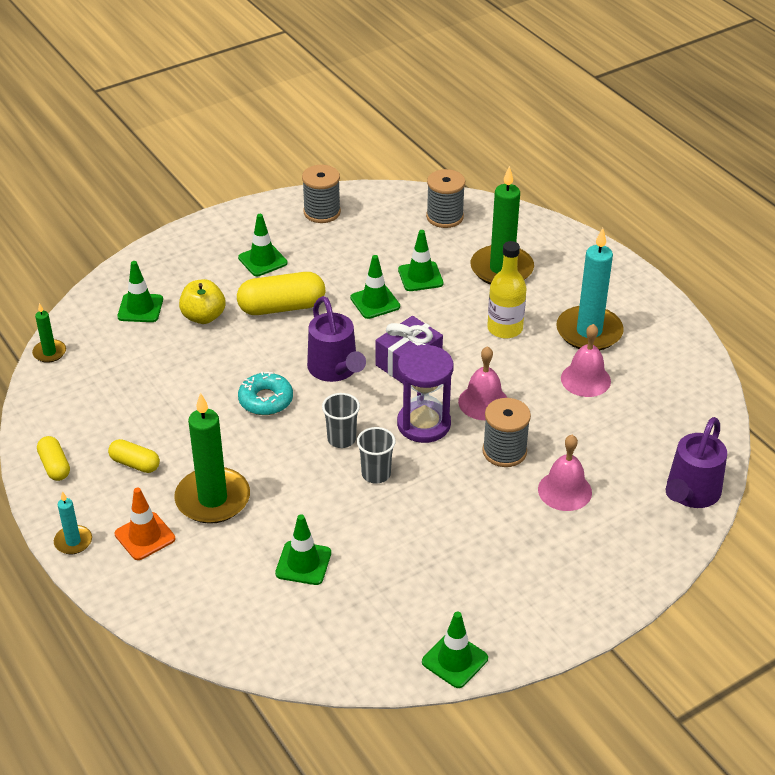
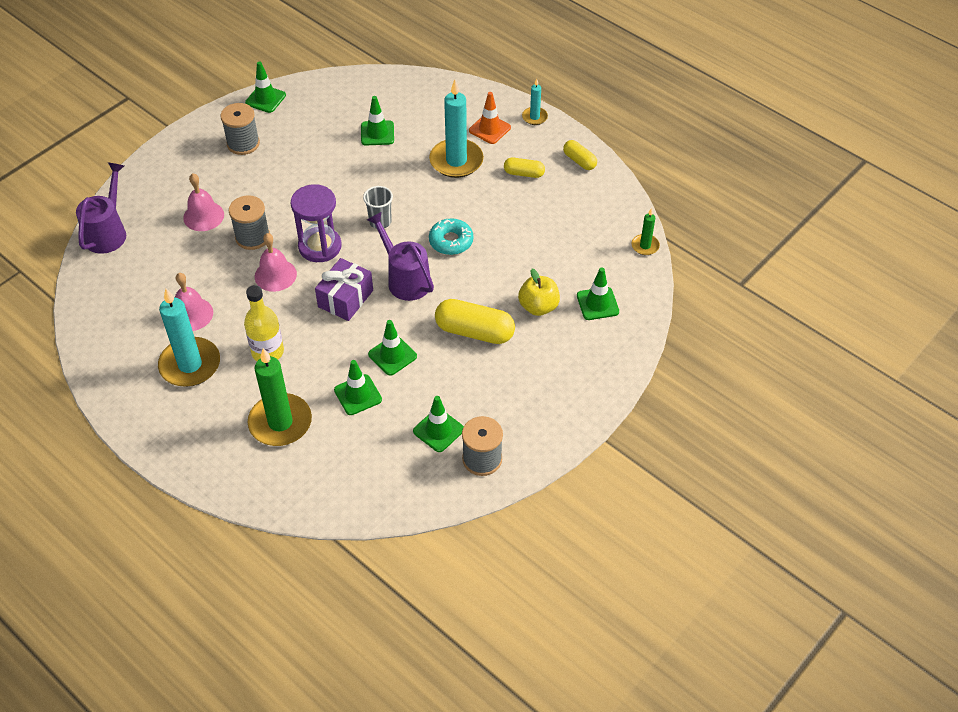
camera: 165 degrees right, 10 degrees up
green candle [174,392,250,524] -> turquoise candle [429,80,484,178]
yellow capsule [237,272,325,315] -> yellow capsule turned 45 degrees clockwise [435,299,515,344]
green traffic cone [238,214,288,276] -> green traffic cone moved to [413,396,464,452]
grey cup [357,427,396,484] -> none
grey spool [426,169,465,228] -> grey spool moved to [221,103,260,155]

